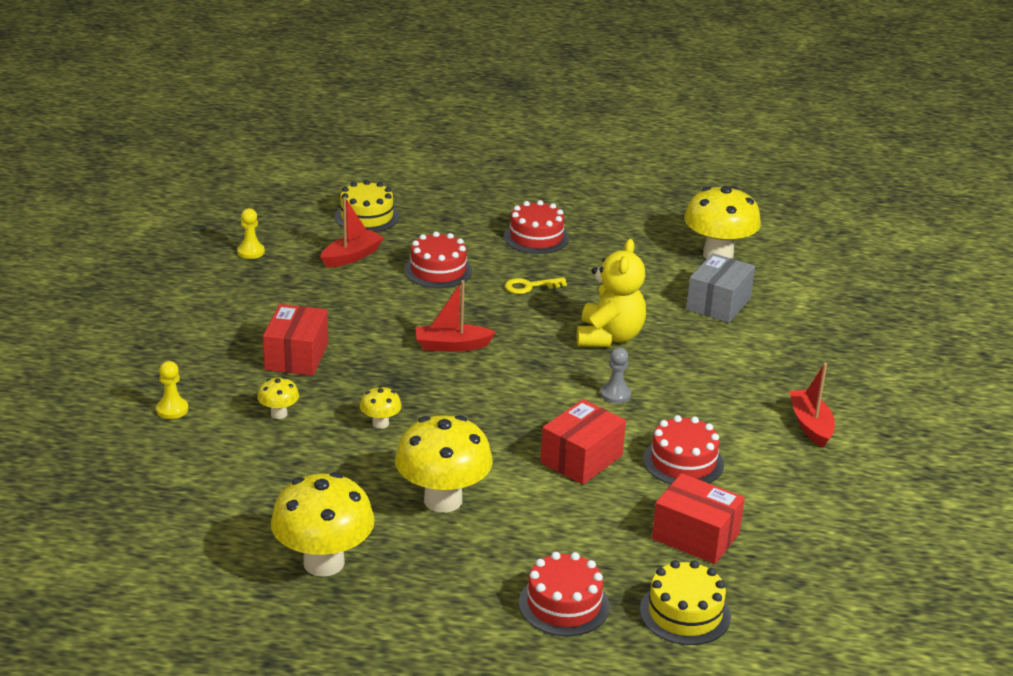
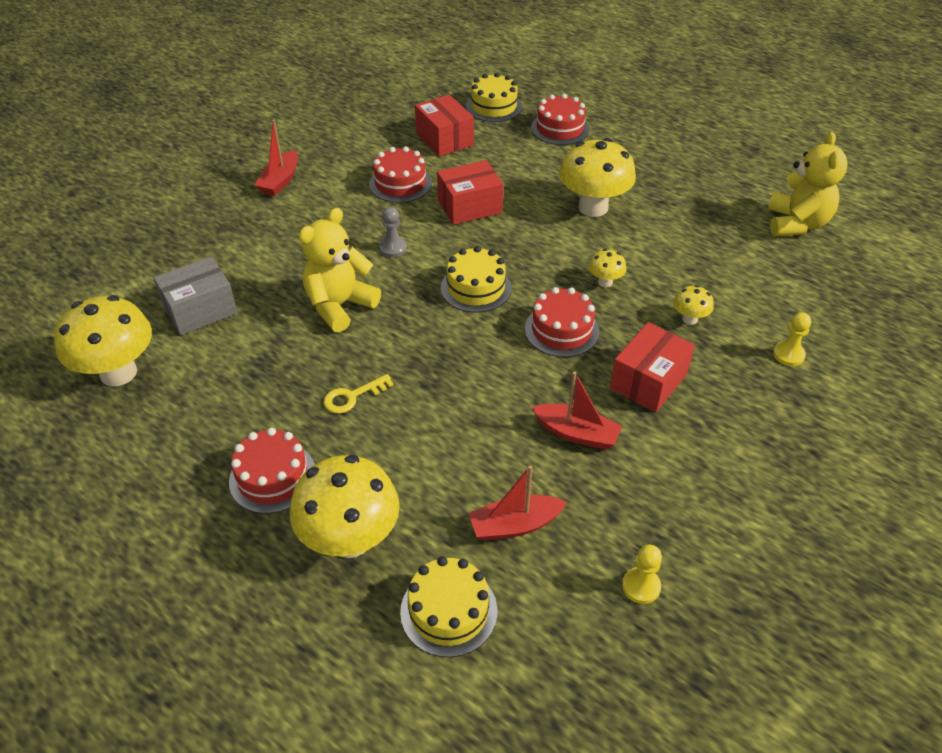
camera: 150 degrees left, 15 degrees up
yellow mushroom [271,472,375,577] -> yellow mushroom moved to [290,455,400,558]
red cake [404,232,472,288] -> red cake moved to [525,287,599,357]
red boat [416,280,496,352] -> red boat moved to [532,371,622,450]
yellow key [505,277,567,294] -> yellow key turned 135 degrees clockwise [323,374,394,414]
none -> yellow cake [441,246,512,313]
none -> yellow teddy bear [768,132,848,236]

